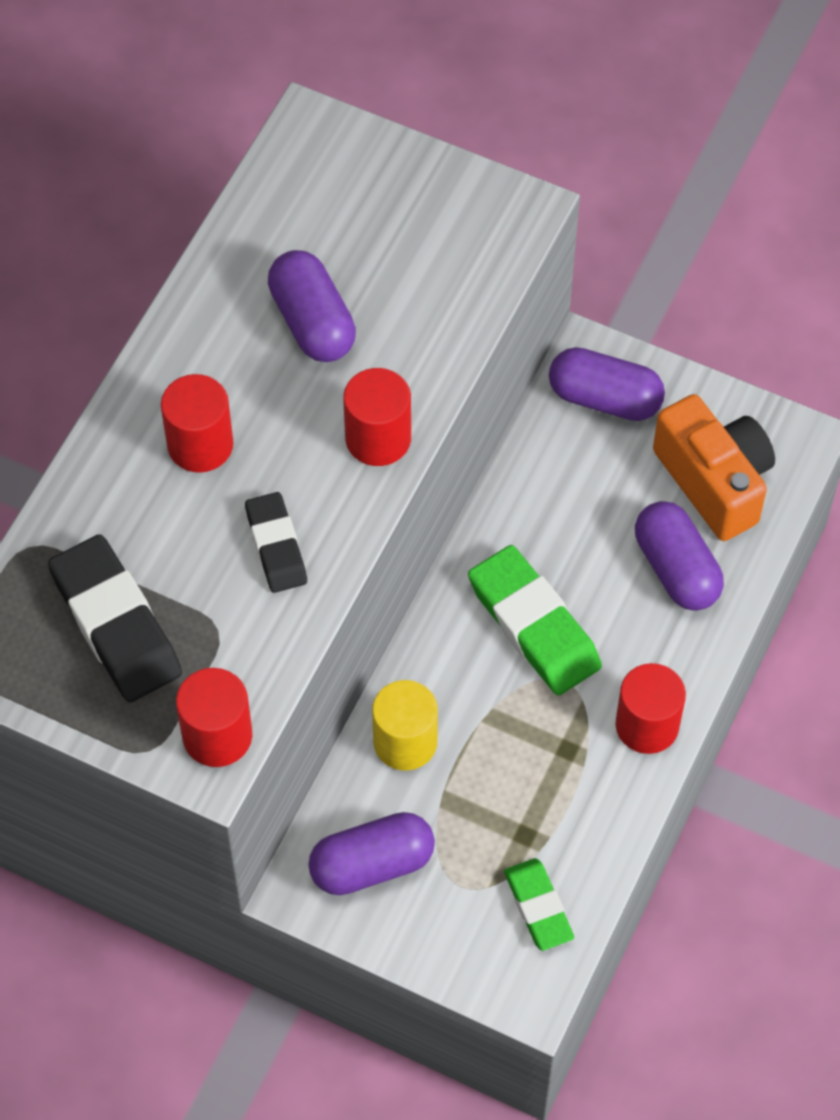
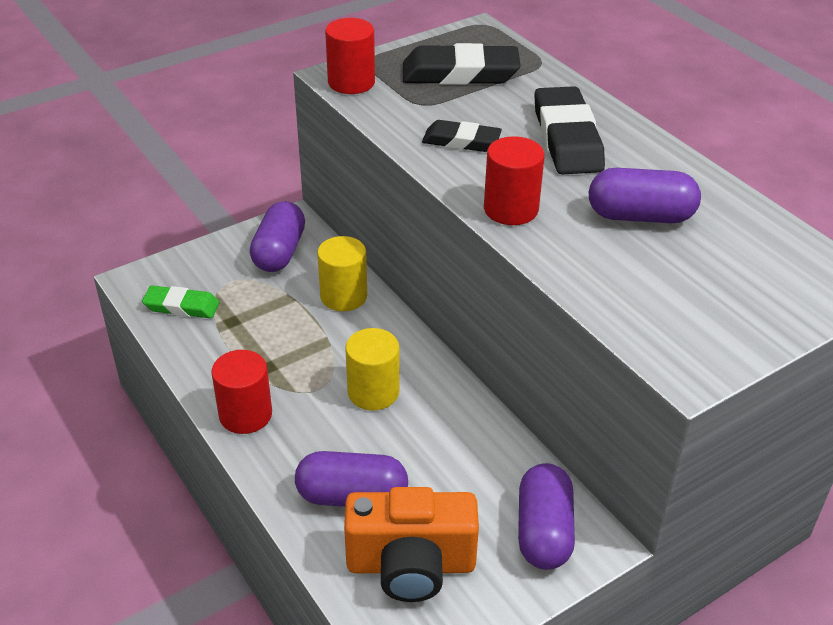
camera: 120 degrees right, 20 degrees down
red cylinder [161,374,234,473] -> black eraser [534,86,605,174]
green eraser [468,545,602,696] -> yellow cylinder [345,328,399,410]
purple capsule [549,347,665,421] -> purple capsule turned 45 degrees counterclockwise [518,463,575,570]

